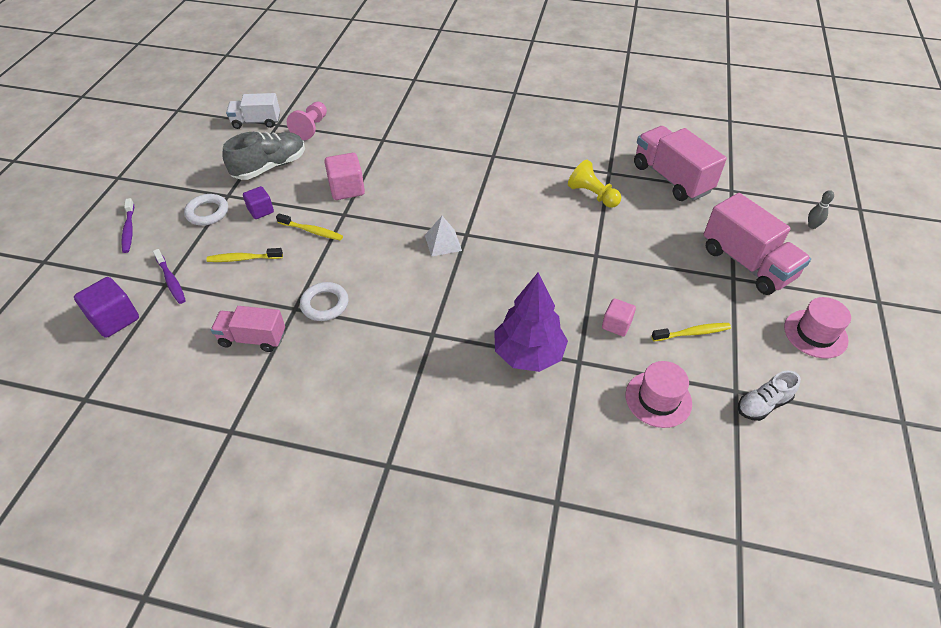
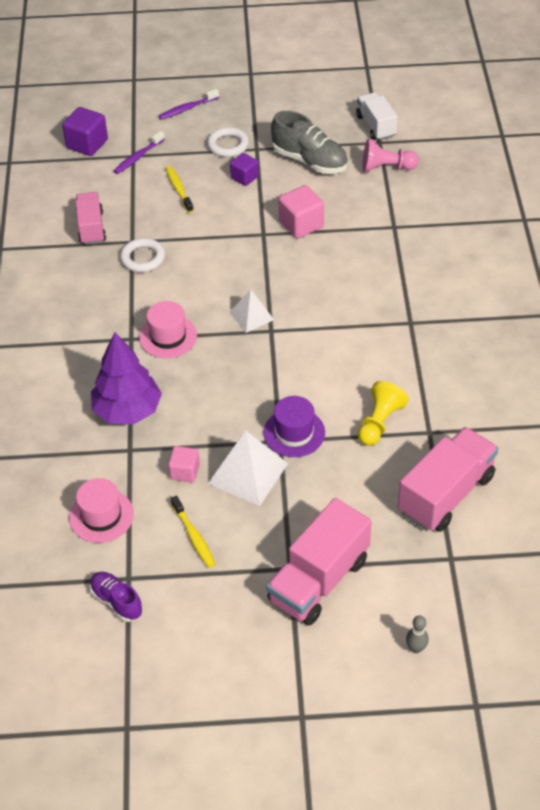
camera: 75 degrees right, 0 degrees up
yellow toothbrush [276,213,343,241] -> none
white shoe [738,371,801,421] -> purple shoe [90,572,143,622]
pink hat [784,297,851,358] -> pink hat moved to [139,301,197,358]
none -> white pyramid [208,431,288,506]
none -> purple hat [263,396,325,457]

